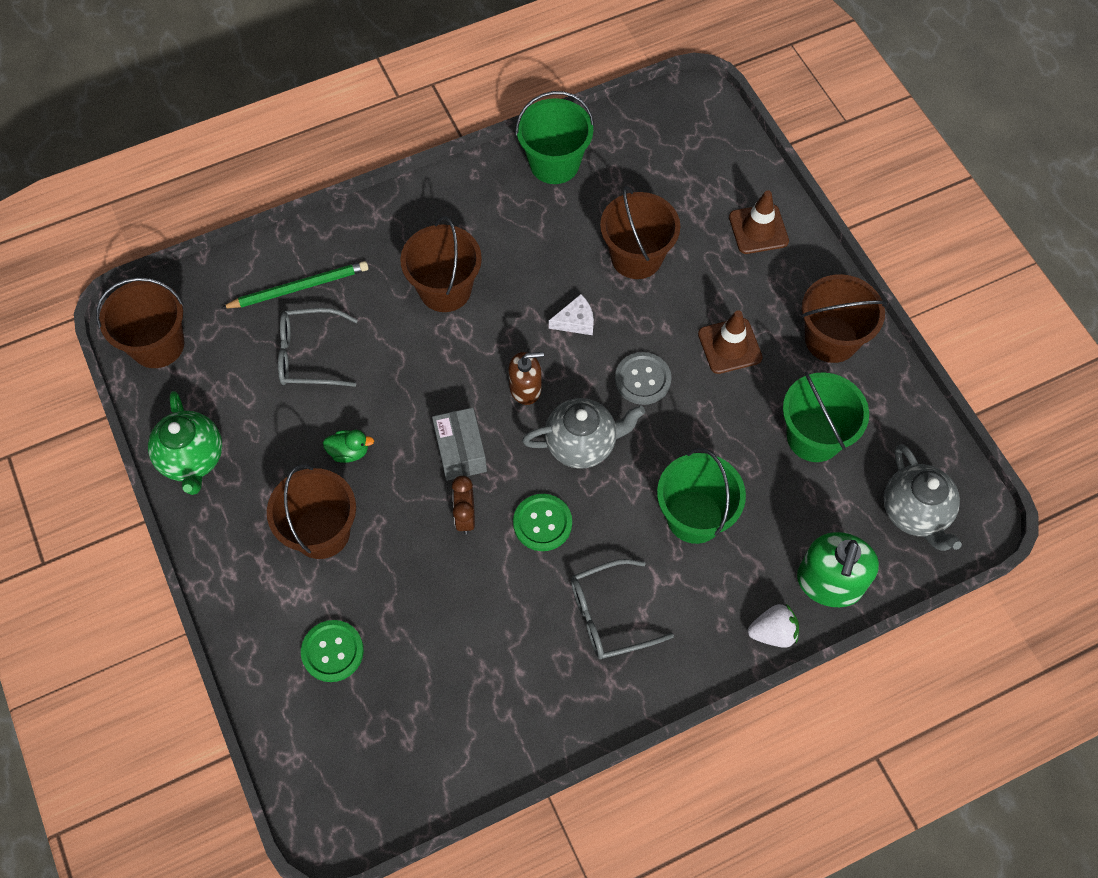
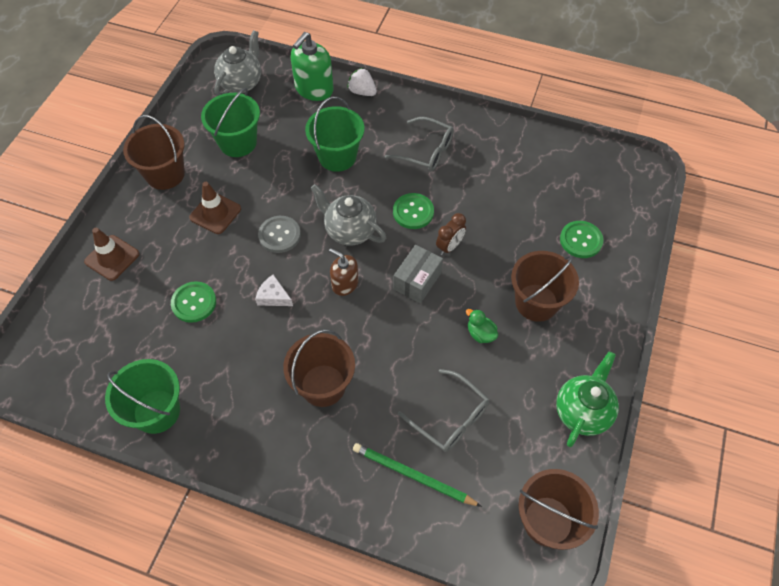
camera: 135 degrees left, 5 degrees down
brown bucket [600,186,680,279] -> green button [171,281,216,323]
green soap dispenser [797,532,879,607] -> green soap dispenser turned 150 degrees clockwise [291,32,334,101]

